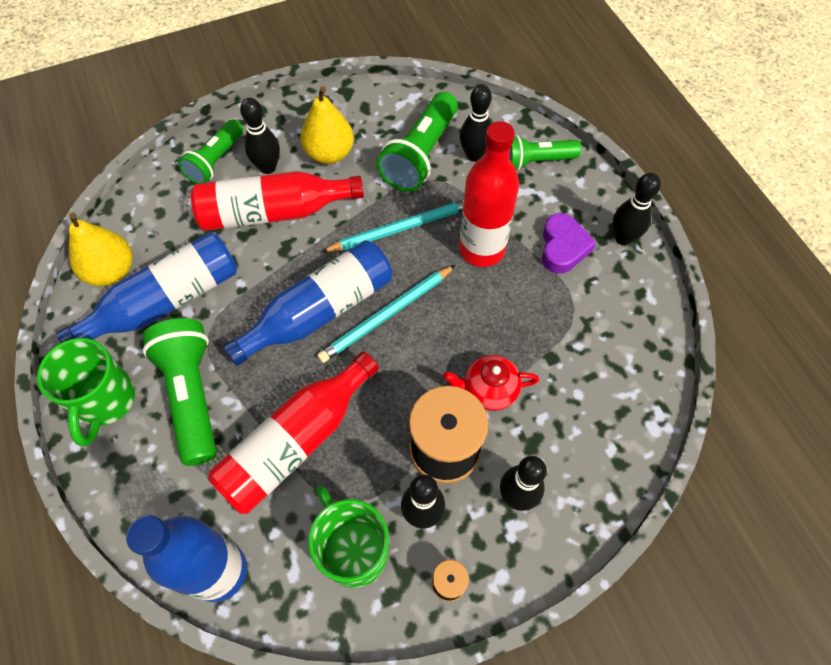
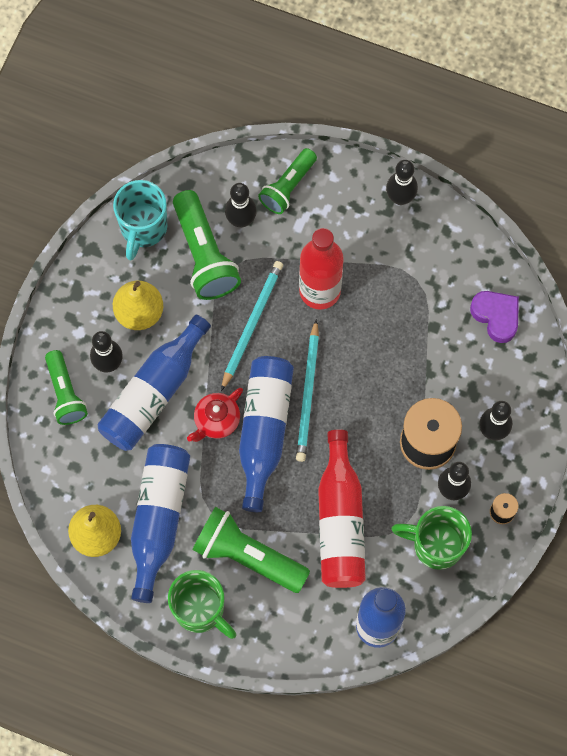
camera: 45 degrees left, 10 degrees up
red bottle [191,171,364,231] -> blue bottle [97,315,211,451]
red teapot [443,355,539,411] -> red teapot moved to [187,388,243,442]
purple heart [542,213,597,274] -> purple heart moved to [470,291,519,343]
none -> turquoise mug [113,180,168,260]

